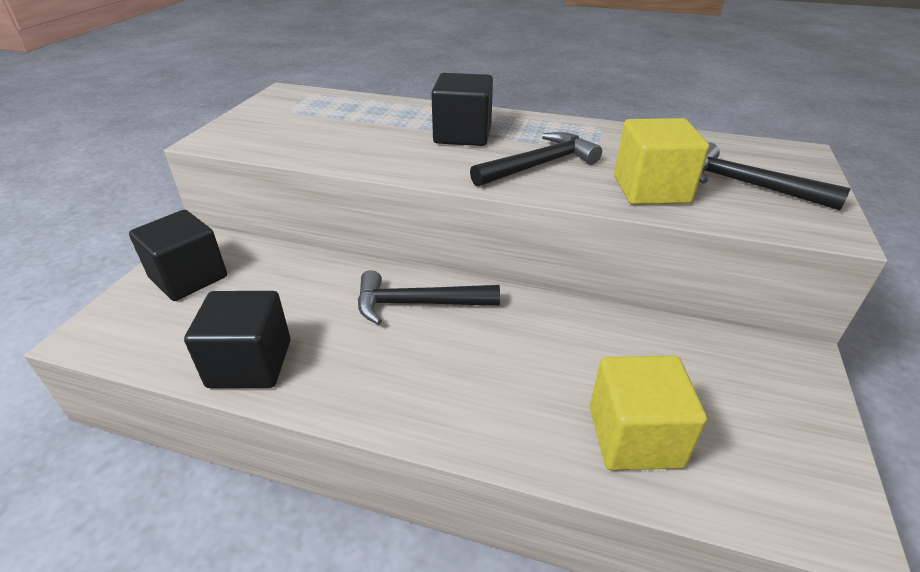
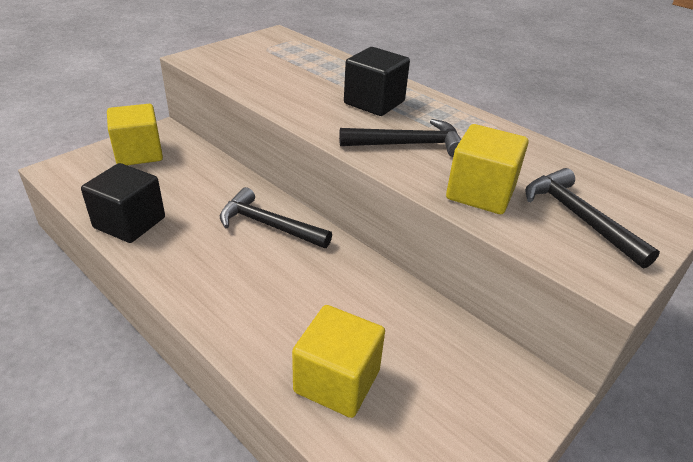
camera: 25 degrees right, 0 degrees up
black cube [129,210,227,301] -> yellow cube [107,104,163,165]

